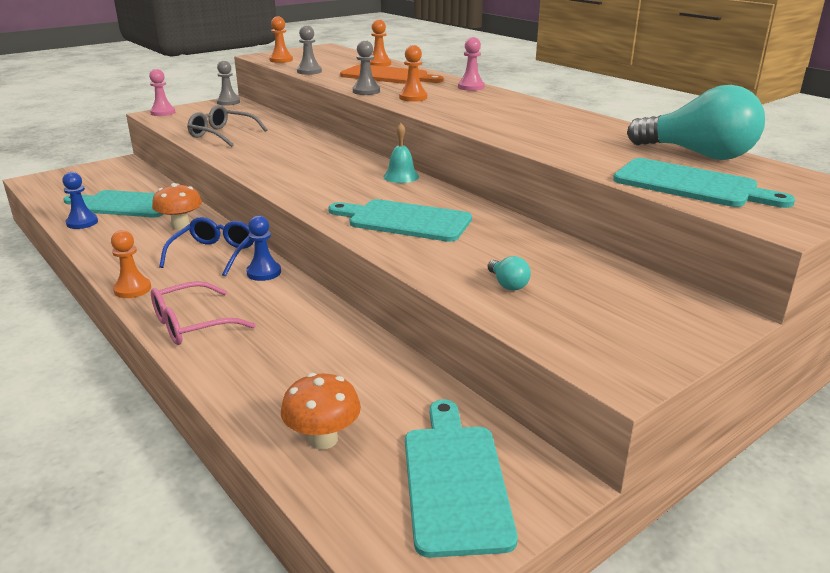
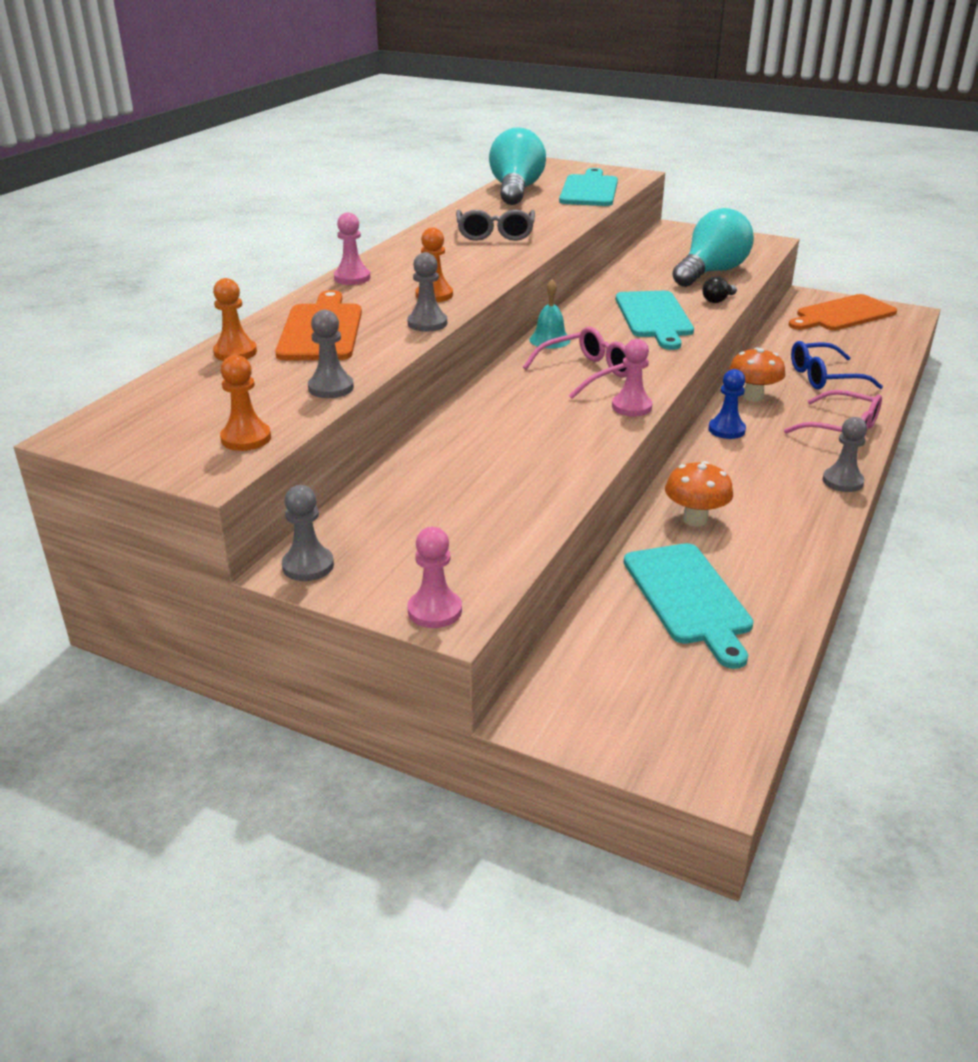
camera: 115 degrees left, 5 degrees up
blue pawn [62,172,98,229] -> none
orange pawn [111,230,151,298] -> grey pawn [822,417,867,492]
blue glasses [159,217,254,277] -> blue glasses moved to [791,341,883,389]
grey glasses [187,105,267,147] -> grey glasses moved to [456,210,535,241]
orange mushroom [281,373,361,450] -> orange mushroom moved to [729,347,785,402]
turquoise cutting board [405,399,518,558] -> orange cutting board [789,294,897,330]
turquoise light bulb [488,256,531,291] -> turquoise light bulb [672,208,754,287], size x2.47
none -> pink glasses [523,327,628,399]
none -> pink pawn [612,339,652,416]
none -> black light bulb [702,276,737,303]

